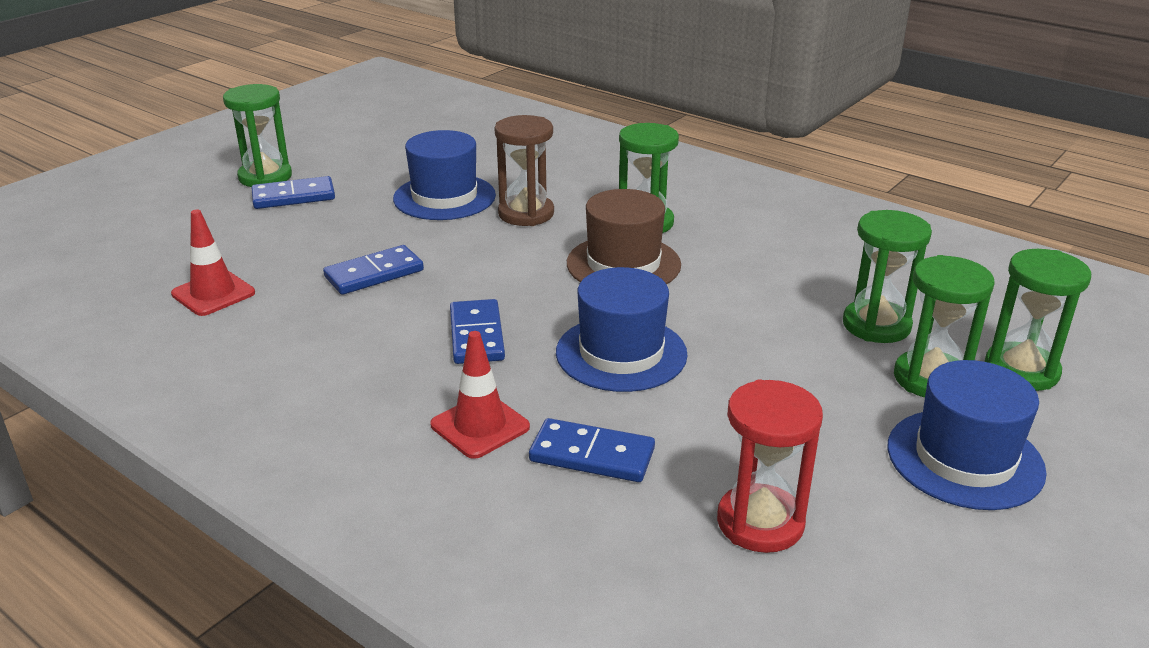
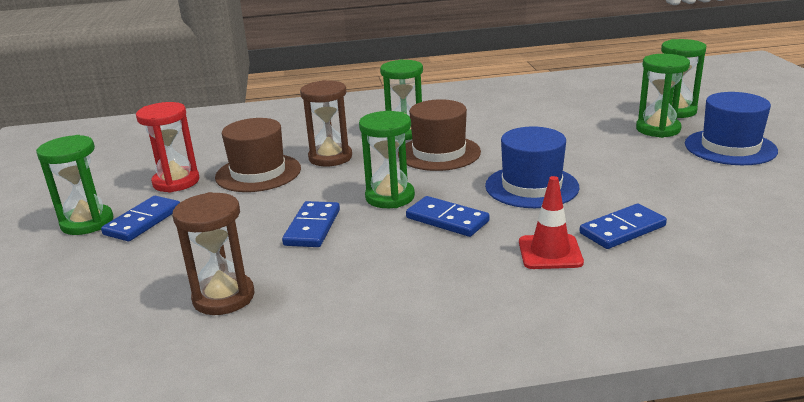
camera: 45 degrees left, 5 degrees down
red traffic cone [171,209,255,316] -> brown hourglass [172,192,255,315]
blue hat [393,130,496,220] -> brown hat [215,118,301,192]
red hourglass [717,379,823,553] -> red hourglass moved to [136,102,199,193]
green hourglass [843,210,932,343] -> green hourglass moved to [359,111,415,208]

